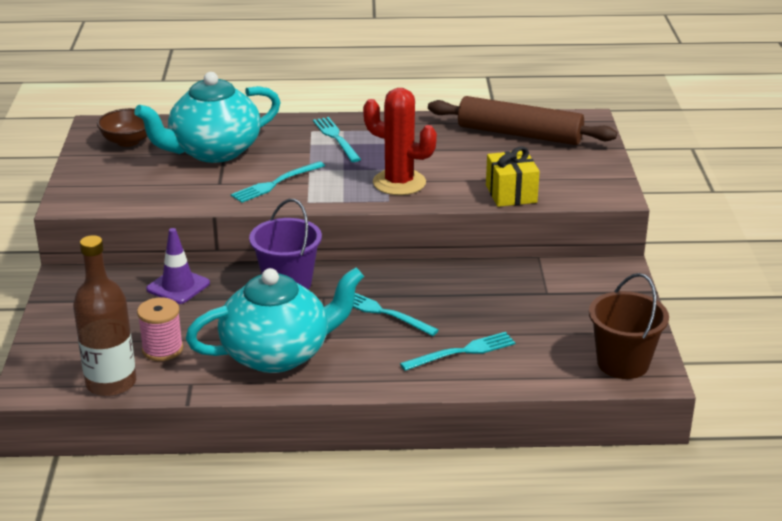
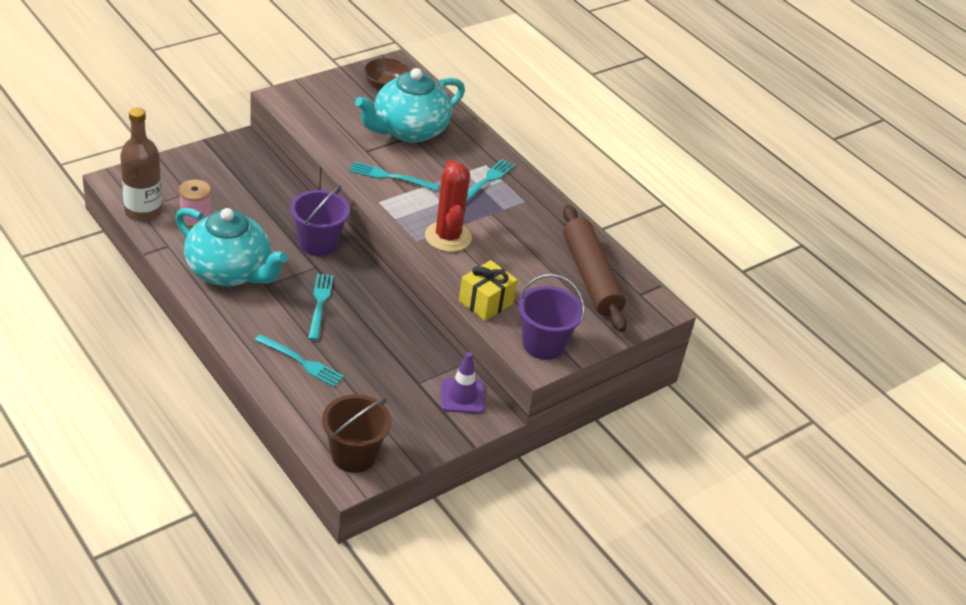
camera: 50 degrees right, 10 degrees up
turquoise teapot [134,72,281,163] -> turquoise teapot turned 60 degrees counterclockwise [355,68,465,143]
purple traffic cone [146,228,210,304] -> purple traffic cone moved to [441,352,485,414]
none -> purple bucket [518,274,585,360]

